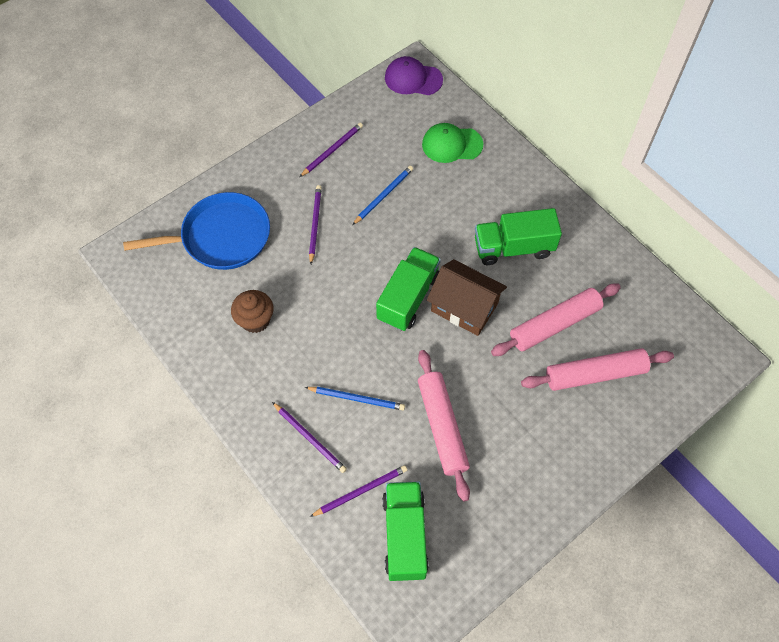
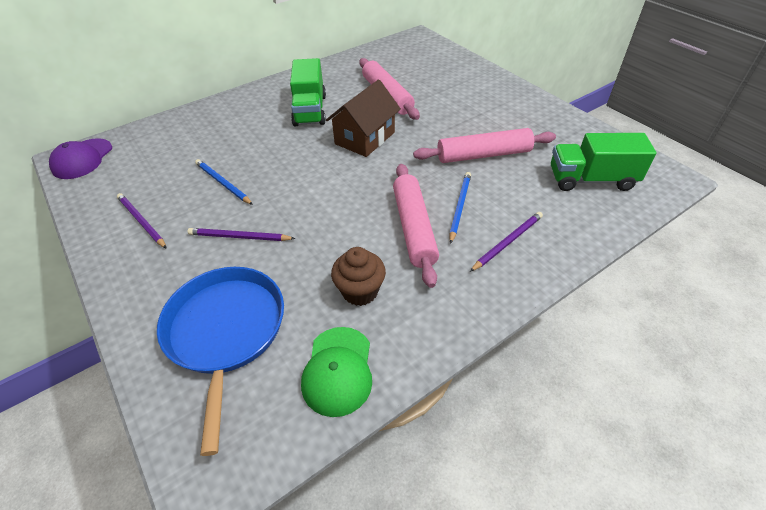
camera: 85 degrees left, 15 degrees down
purple pencil [310,465,407,517] -> none
green truck [376,247,441,331] -> none
green cap [422,123,483,163] -> green cap moved to [301,327,372,417]
pink rolling pin [521,348,674,391] -> pink rolling pin moved to [393,164,439,288]

